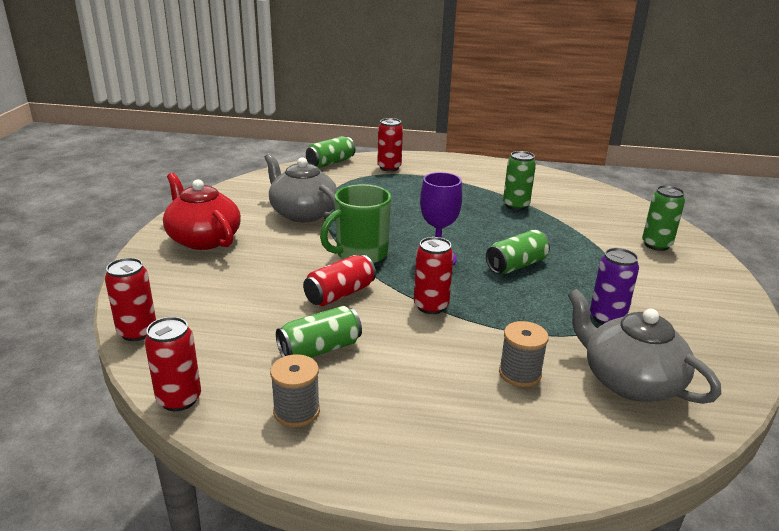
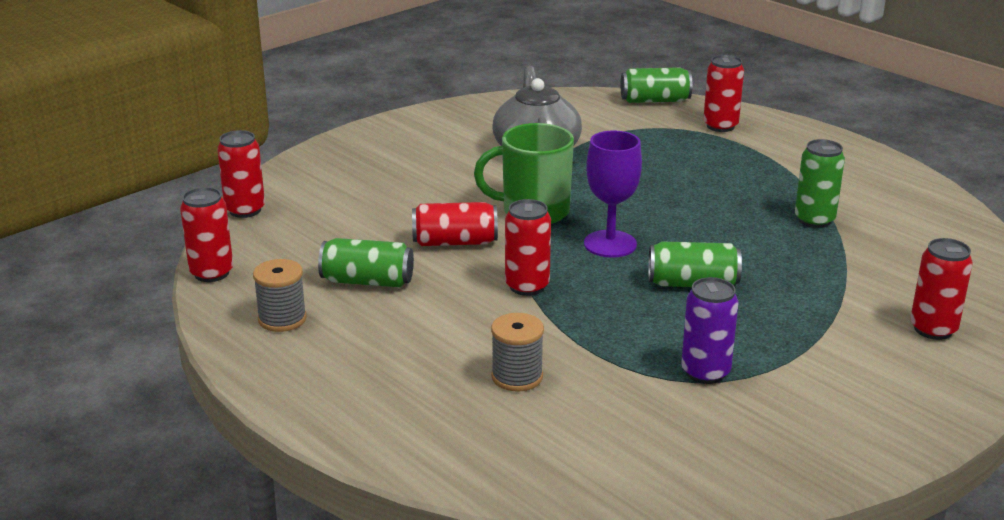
camera: 40 degrees right, 0 degrees up
red teapot [163,173,241,250] -> none
grey teapot [568,289,721,404] -> none
green can [642,185,685,251] -> red can [910,238,973,340]

